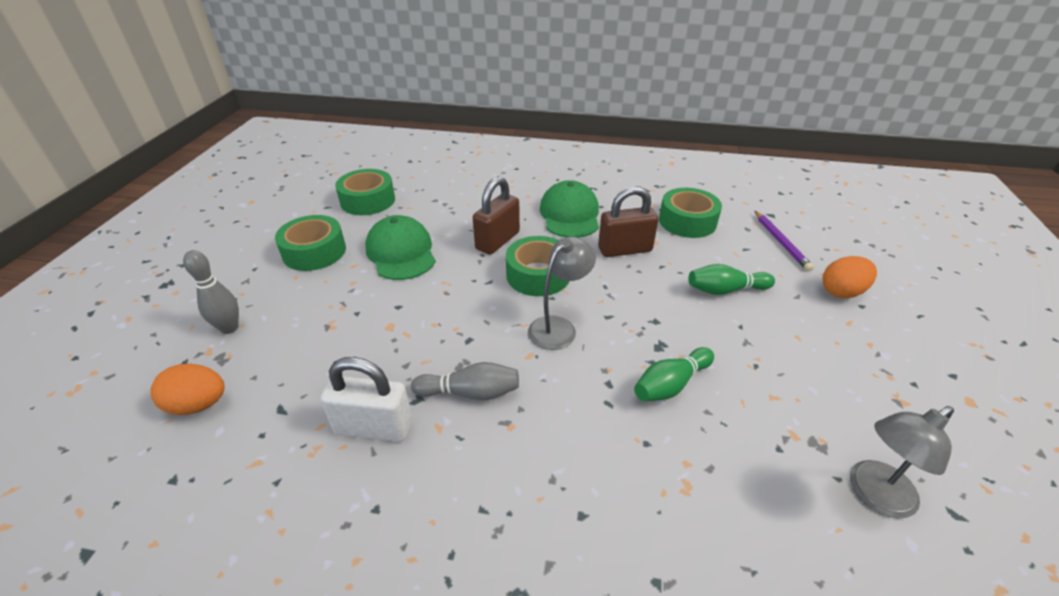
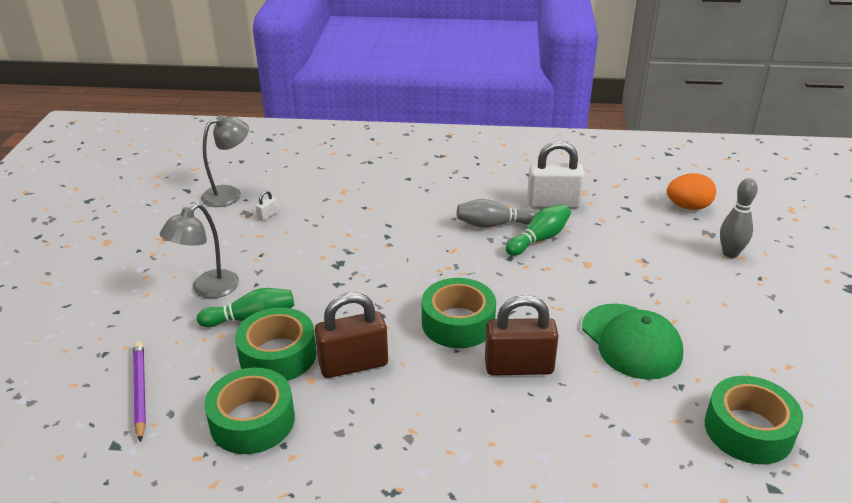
camera: 175 degrees right, 5 degrees down
green tape [275,215,346,271] -> green tape moved to [235,307,317,381]
brown padlock [473,176,520,255] -> brown padlock turned 60 degrees clockwise [485,295,559,376]
grey lamp [528,236,596,350] -> grey lamp moved to [160,203,239,298]
green cap [540,180,599,238] -> none
green bowling pin [634,347,714,401] -> green bowling pin moved to [506,204,571,256]
orange egg [823,256,877,298] -> none
none -> white padlock [256,190,278,221]

